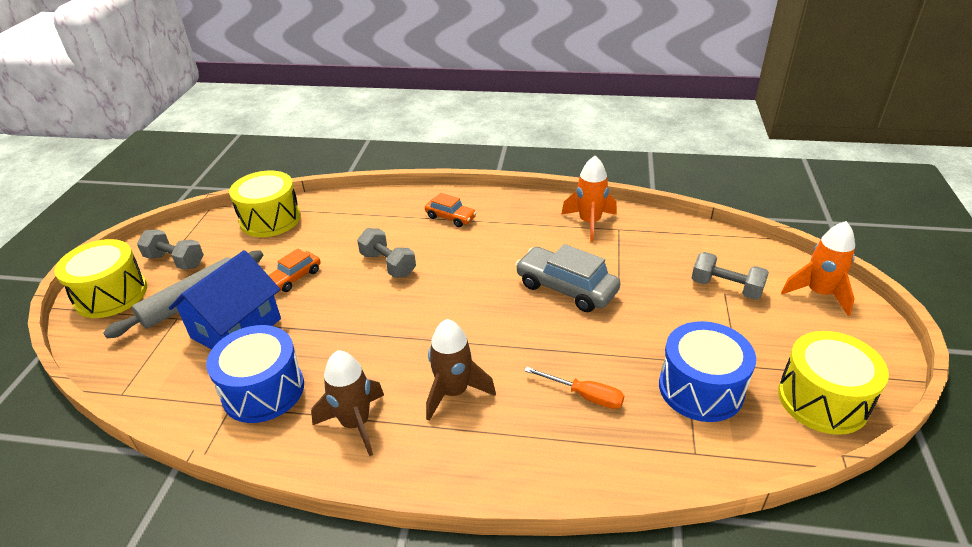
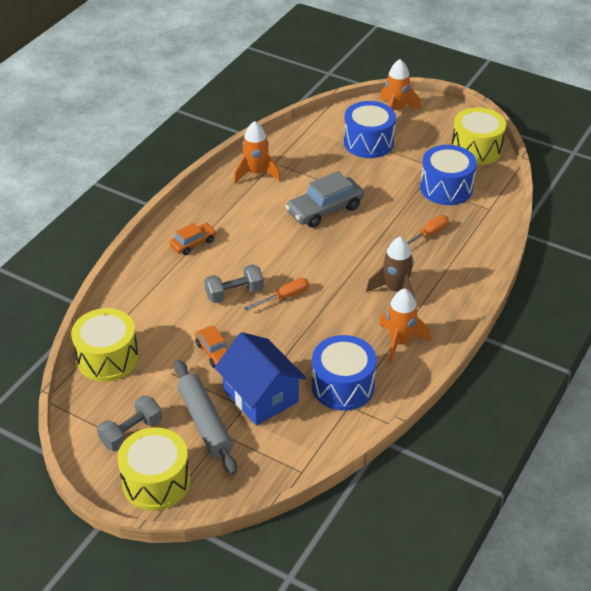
camera: 70 degrees left, 5 degrees up
brown rocket [311,350,384,456] -> orange rocket [379,288,431,364]
grey dumbbell [692,252,769,300] -> blue drum [344,101,396,158]
none -> orange screwdriver [244,278,309,311]

